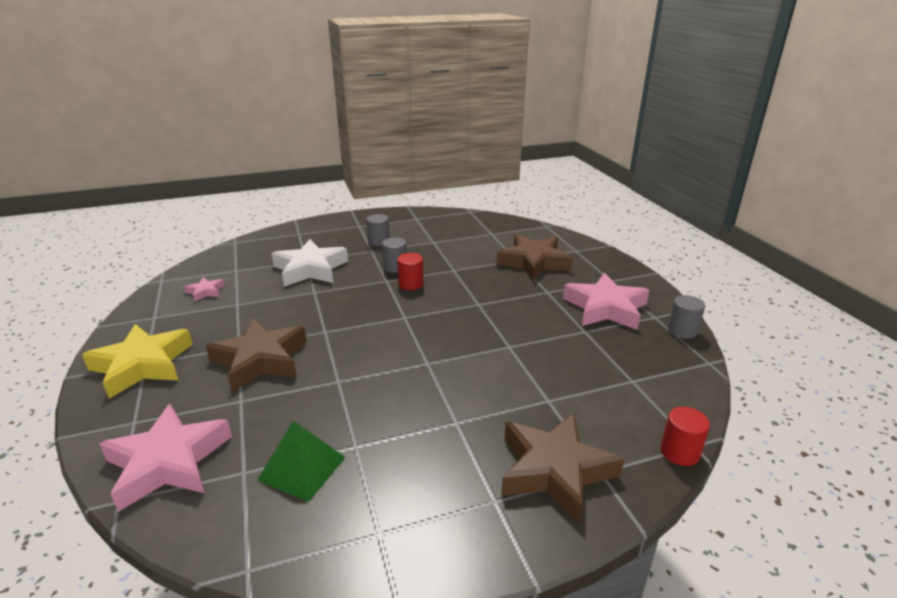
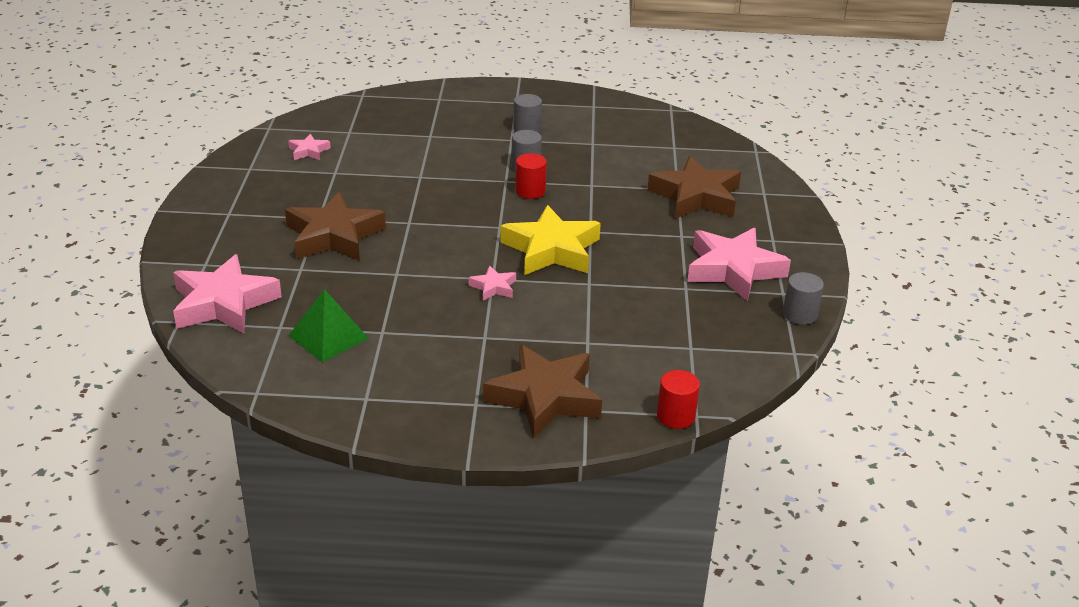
camera: 20 degrees right, 5 degrees up
yellow star [82,324,193,399] -> yellow star moved to [500,205,601,275]
white star [271,239,348,287] -> none
none -> pink star [469,266,516,301]

